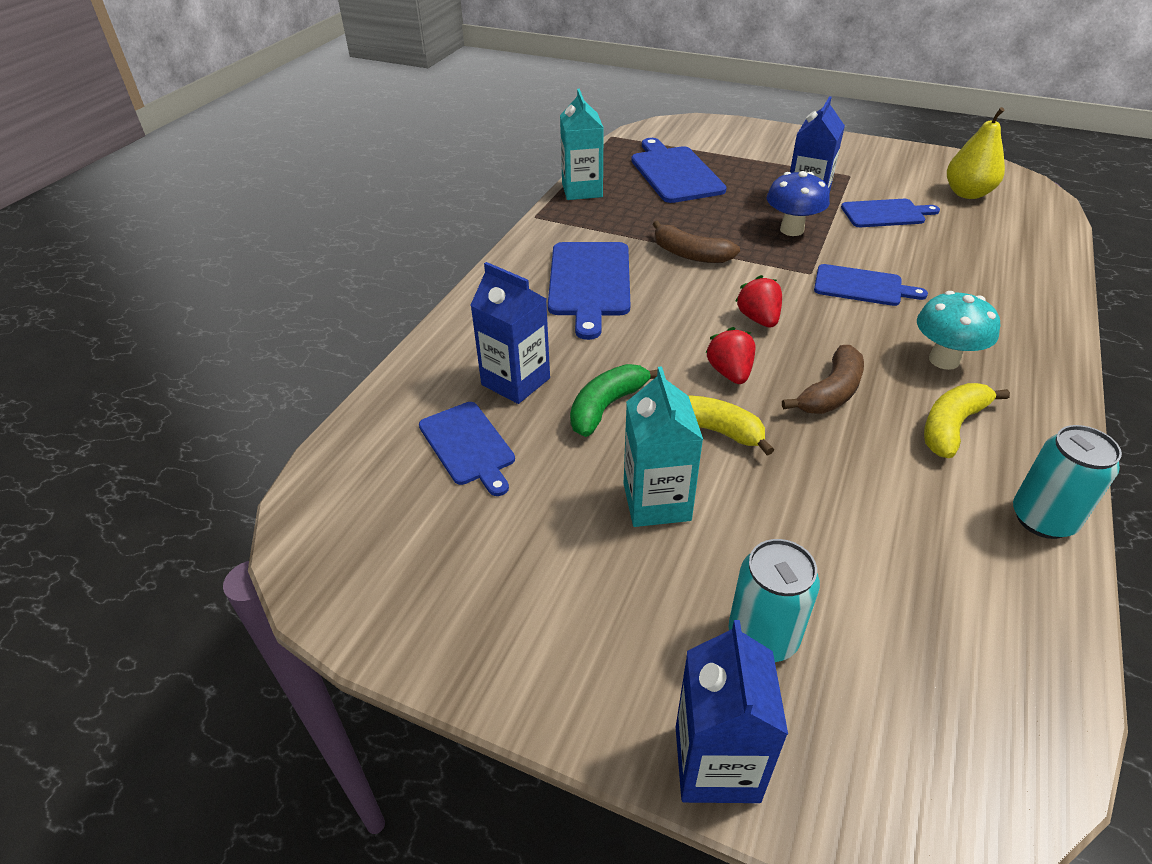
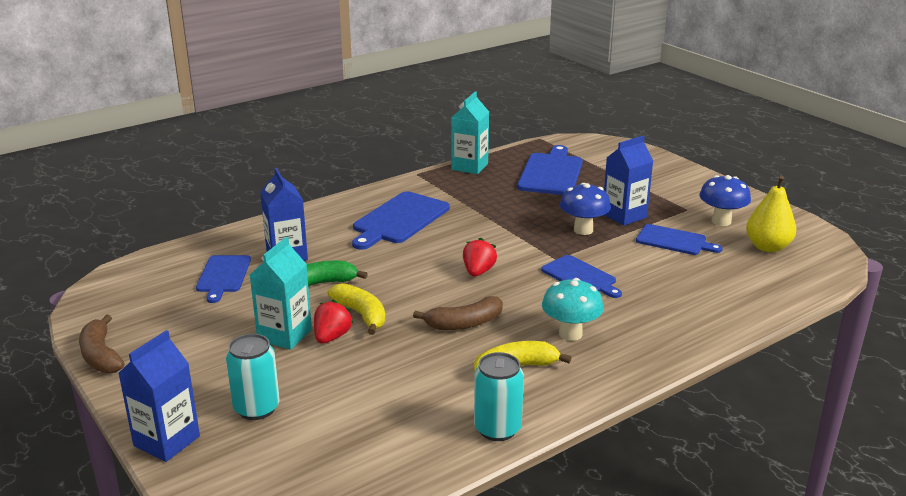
camera: 30 degrees right, 15 degrees down
brown banana [653,221,740,263] -> brown banana moved to [79,315,125,373]
red strawberry [706,327,756,384] -> red strawberry moved to [314,300,353,344]
none -> blue mushroom [699,175,751,226]

